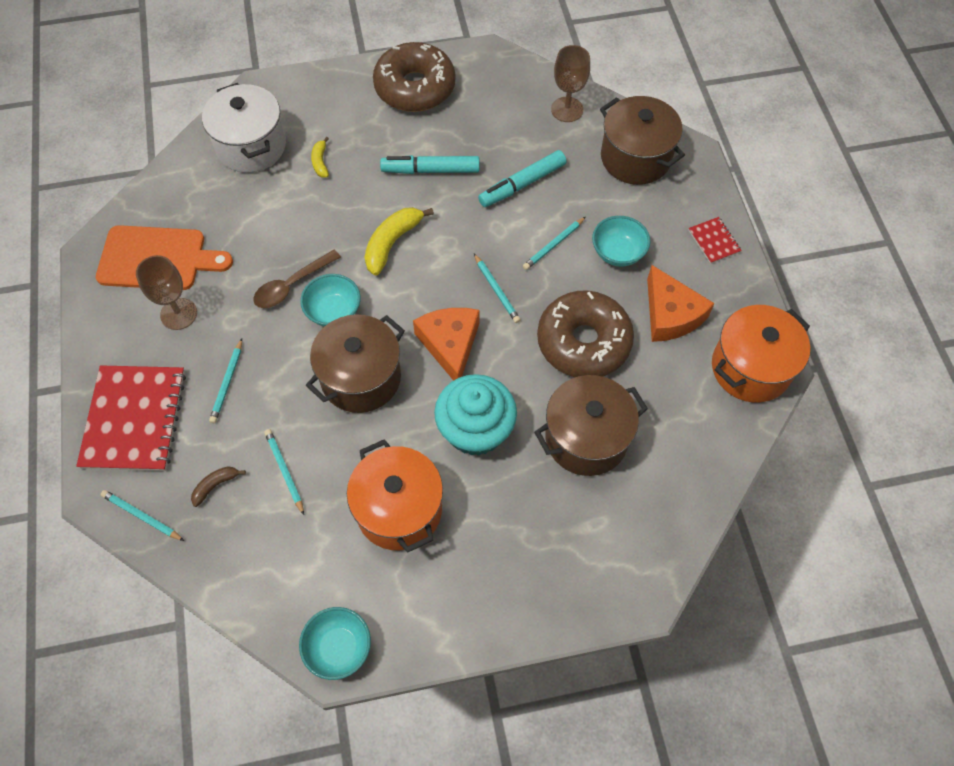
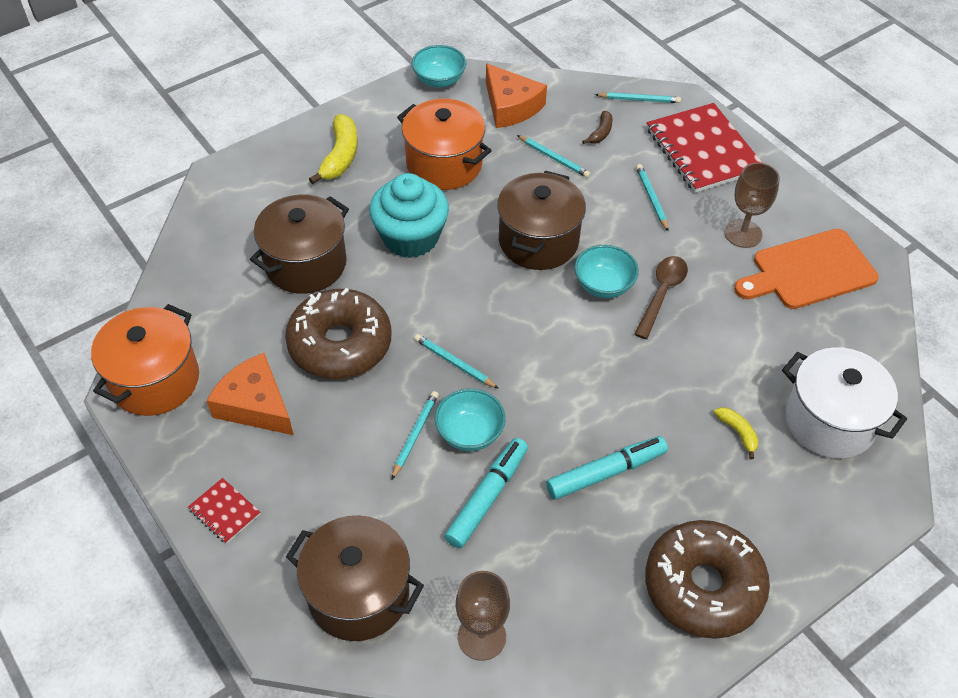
camera: 155 degrees right, 10 degrees down
yellow banana [364,207,434,276] -> yellow banana moved to [309,114,358,184]
orange cheese [413,308,480,381] -> orange cheese moved to [486,63,547,128]
turquoise bowl [592,216,650,267] -> turquoise bowl moved to [435,389,506,451]

